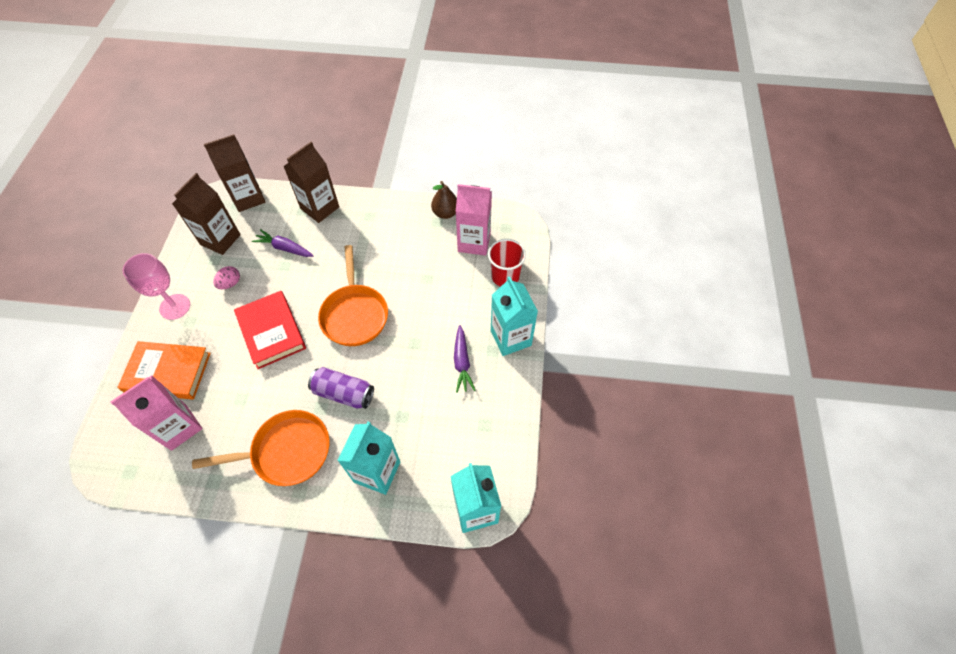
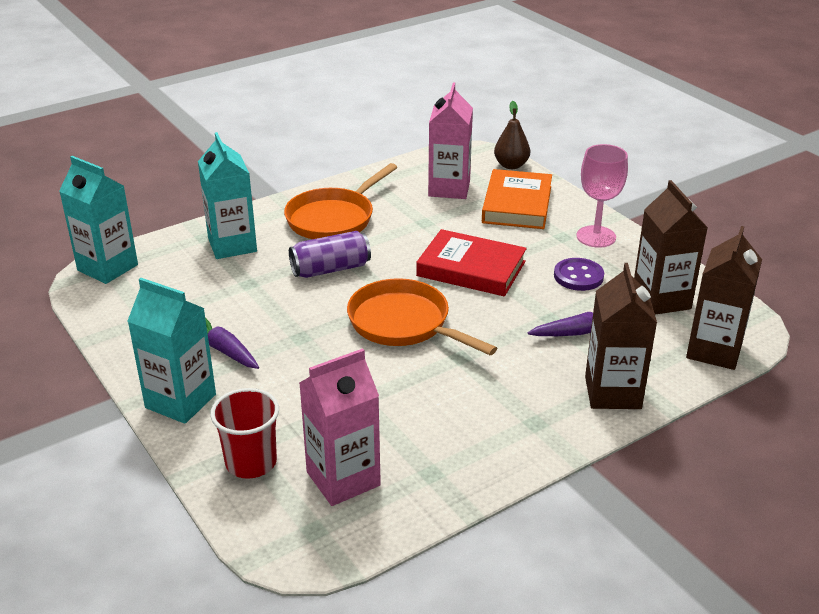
camera: 140 degrees right, 25 degrees down
orange book [117,341,211,400] -> orange book turned 45 degrees counterclockwise [482,169,552,229]
pink egg [213,266,240,289] -> purple button [554,258,604,291]
brown pear [431,181,457,219] -> brown pear moved to [494,101,530,169]

